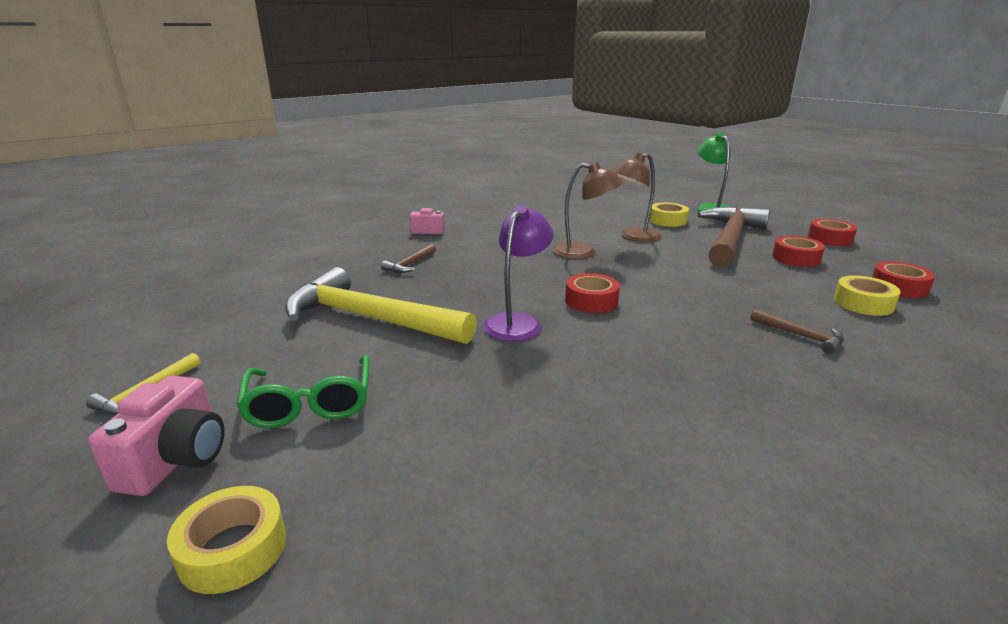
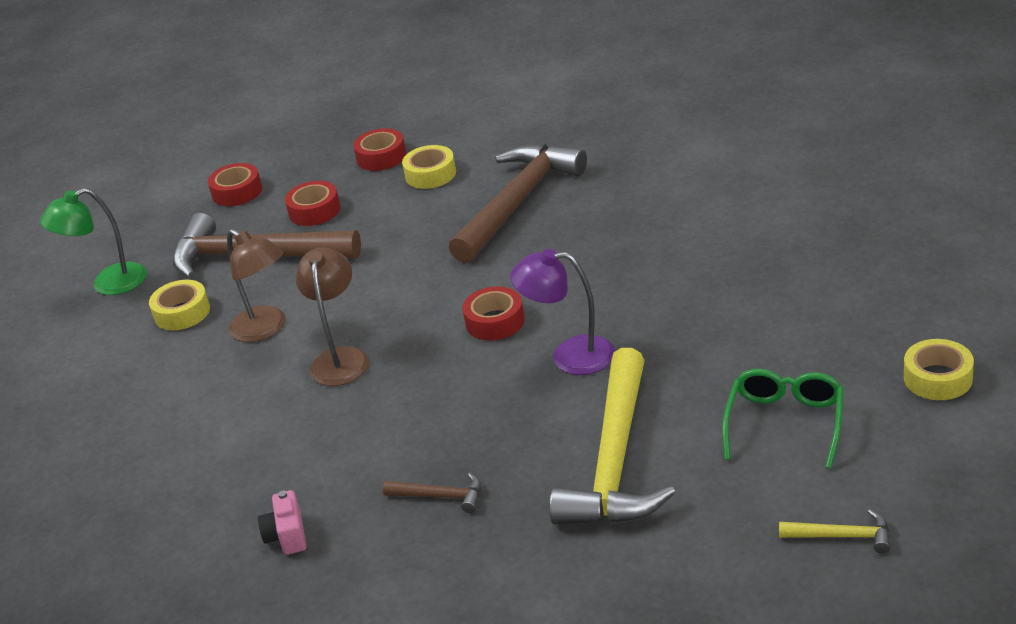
camera: 100 degrees left, 10 degrees up
pink camera [88,376,225,496] -> none
green glasses [237,354,370,428] -> green glasses turned 45 degrees counterclockwise [722,369,844,468]
brown hammer [751,309,844,354] -> brown hammer [449,144,587,263], size x2.40

